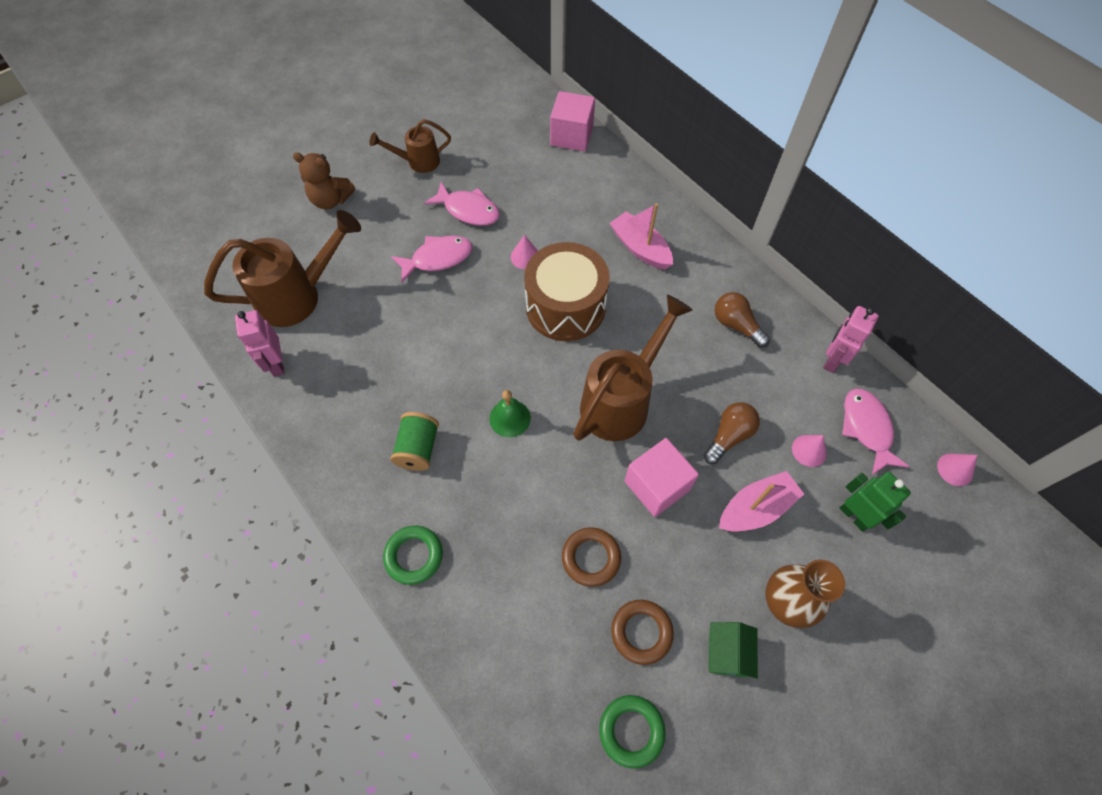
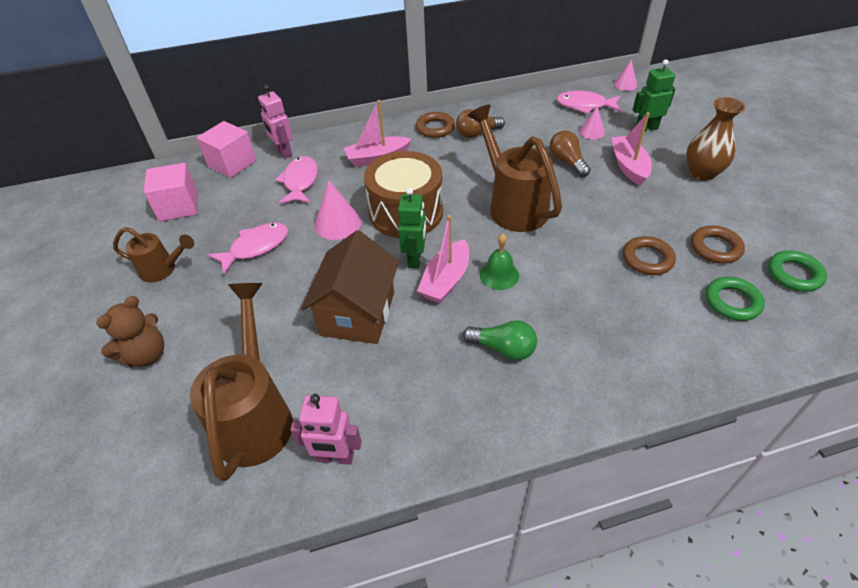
camera: 65 degrees left, 15 degrees down
brown watering can [369,119,451,173] -> brown watering can turned 90 degrees counterclockwise [113,227,194,282]
green ring [383,526,443,585] -> green ring moved to [706,277,765,321]
green spool [390,412,439,471] -> green light bulb [463,320,537,361]
pink fish [391,236,472,283] -> pink fish moved to [275,156,318,204]
pink cone [511,235,538,269] -> pink cone [314,181,361,240], size x1.62
pink cube [625,438,699,517] -> pink cube moved to [144,163,198,221]
green house [709,622,758,679] -> none
pink robot [823,306,879,373] -> pink robot moved to [258,85,293,159]
none -> brown house [301,230,399,344]
none -> green robot [398,188,426,269]
none -> brown ring [416,112,455,138]
none -> pink boat [417,215,469,303]

